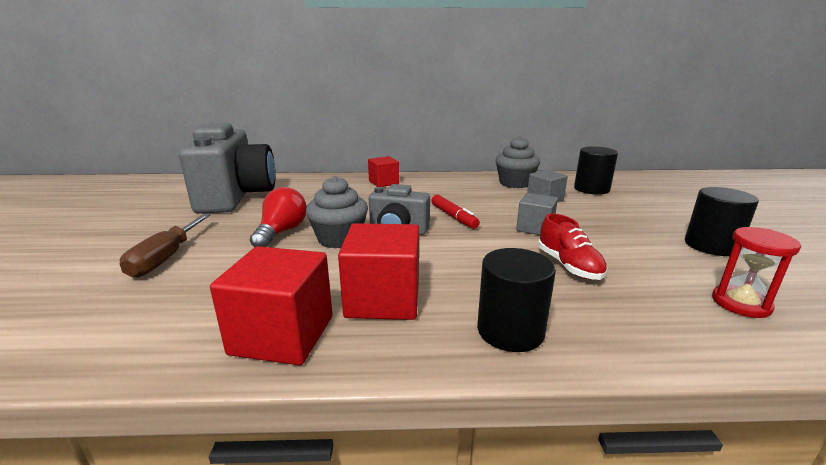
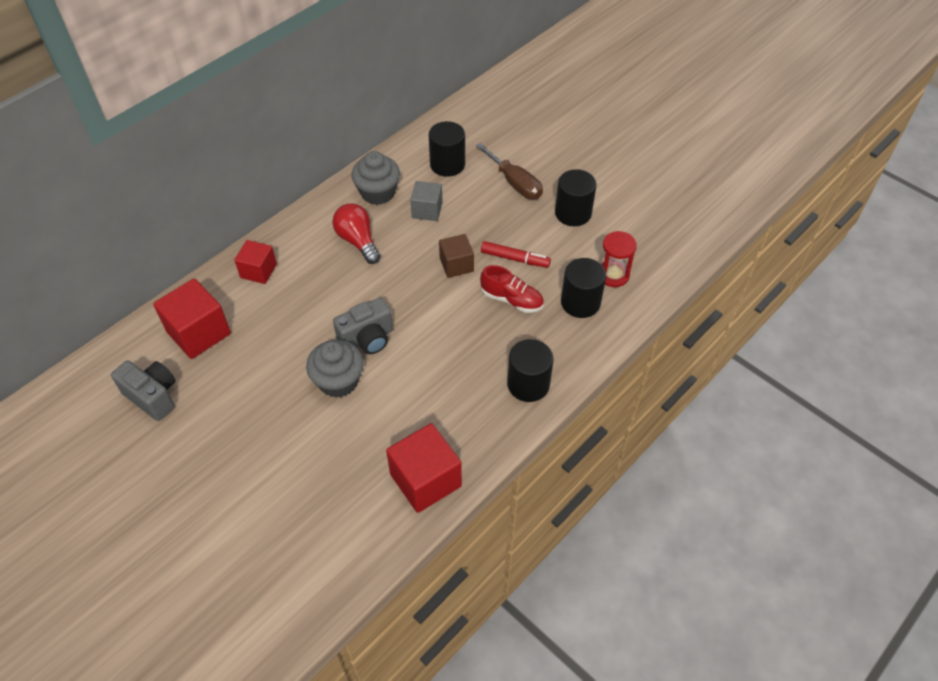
camera: 45 degrees left, 30 degrees up
brown screwdriver [120,214,210,278] -> brown screwdriver moved to [476,143,543,199]
grey camera [179,122,275,214] -> grey camera [111,360,176,421], size x0.52
red light bulb [250,187,307,247] -> red light bulb moved to [332,203,381,264]
red cube [338,223,419,320] -> red cube moved to [153,278,231,359]
red marker [431,195,480,229] -> red marker moved to [481,241,551,268]
grey cube [516,193,558,235] -> brown cube [439,234,474,278]
none -> black cylinder [561,258,606,318]

